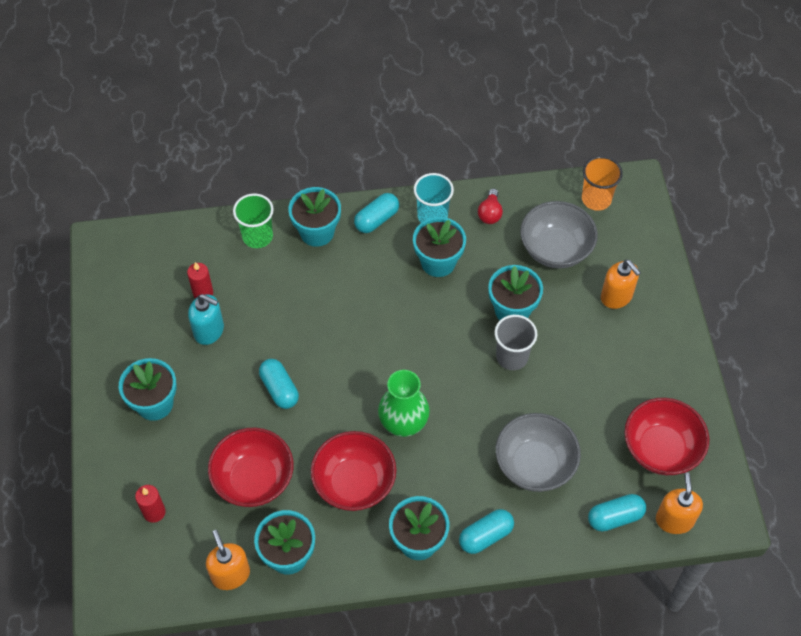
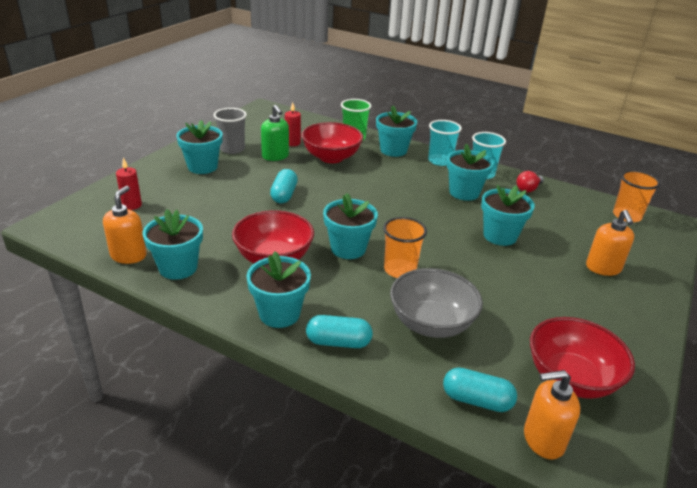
camera: 35 degrees right, 25 degrees down
turquoise soap dispenser [188,294,224,345] -> green soap dispenser [261,105,289,161]
red bowl [208,428,294,507] -> red bowl moved to [301,122,363,163]
turquoise capsule [354,193,399,233] -> turquoise cup [428,120,462,166]
green vase [378,370,430,437] -> turquoise flower pot [323,193,378,259]
grey cup [495,315,537,370] -> grey cup moved to [214,108,247,154]
grey bowl [520,201,598,269] -> none
orange soap dispenser [656,472,703,534] -> orange soap dispenser turned 135 degrees counterclockwise [524,370,580,460]
none -> orange cup [383,217,427,278]

